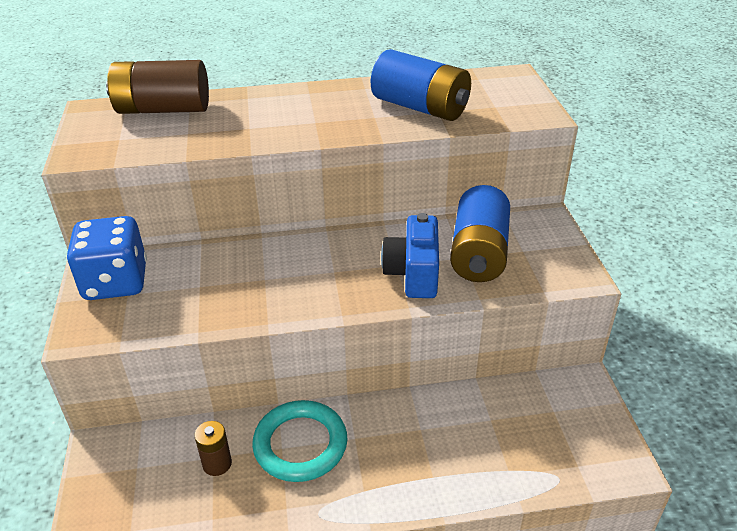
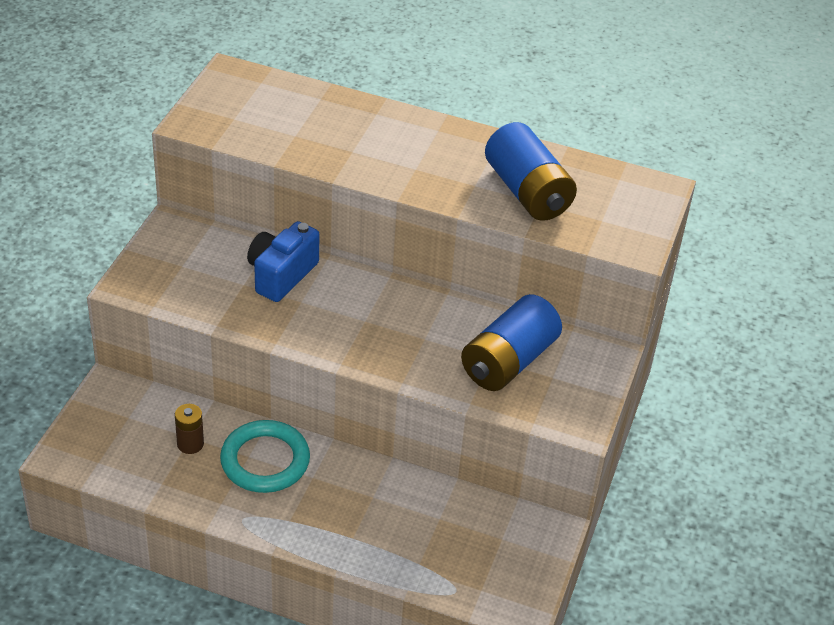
camera: 25 degrees right, 5 degrees up
blue dice [67,216,147,300] -> none
brown battery [106,60,209,114] -> none
blue camera [381,213,439,298] -> blue camera moved to [247,221,320,302]

